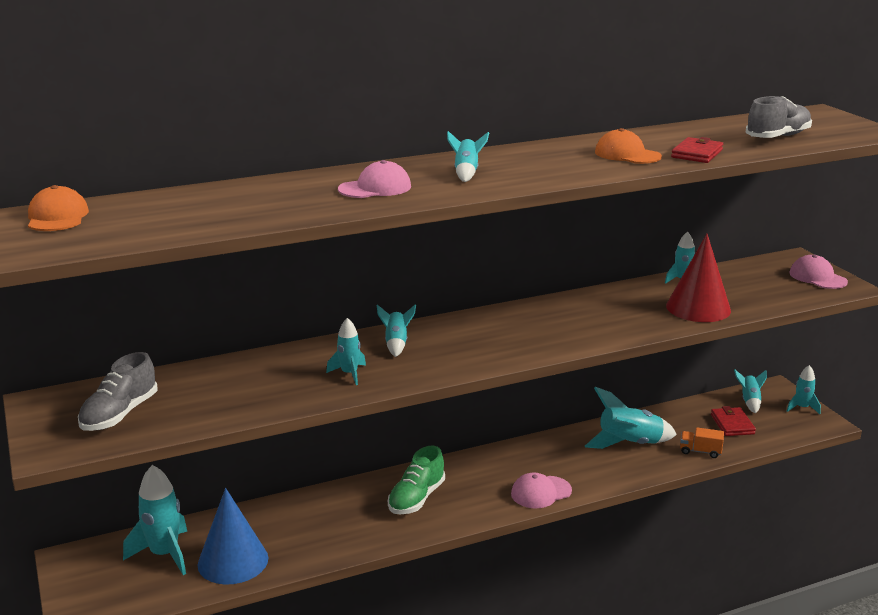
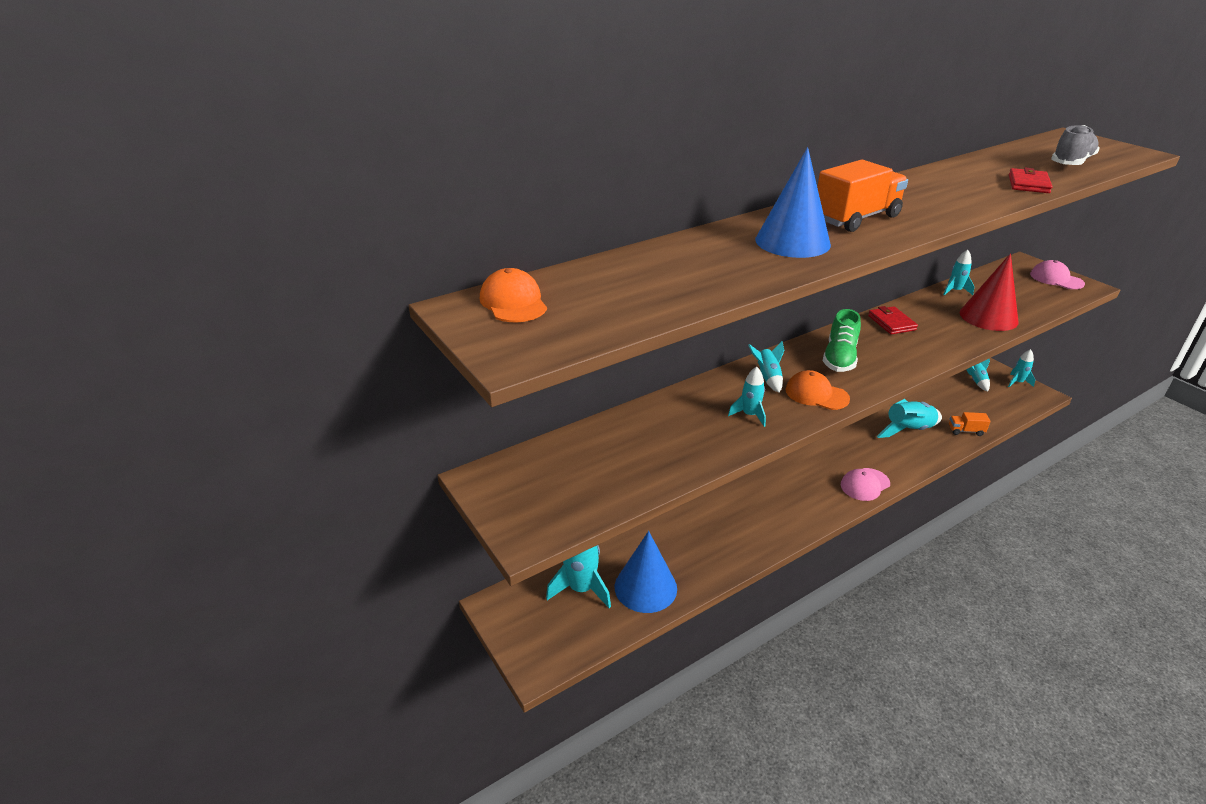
camera: 10 degrees left, 10 degrees up
grey shoe [78,352,158,431] -> none
pink cap [338,160,411,198] -> blue cone [755,147,831,258]
green shoe [388,446,445,514] -> green shoe moved to [823,309,861,372]
turquoise rocket [447,131,489,182] -> orange truck [817,160,908,232]
orange cap [595,128,662,164] -> orange cap moved to [786,370,850,410]
red wallet [711,406,756,436] -> red wallet moved to [868,306,918,334]

